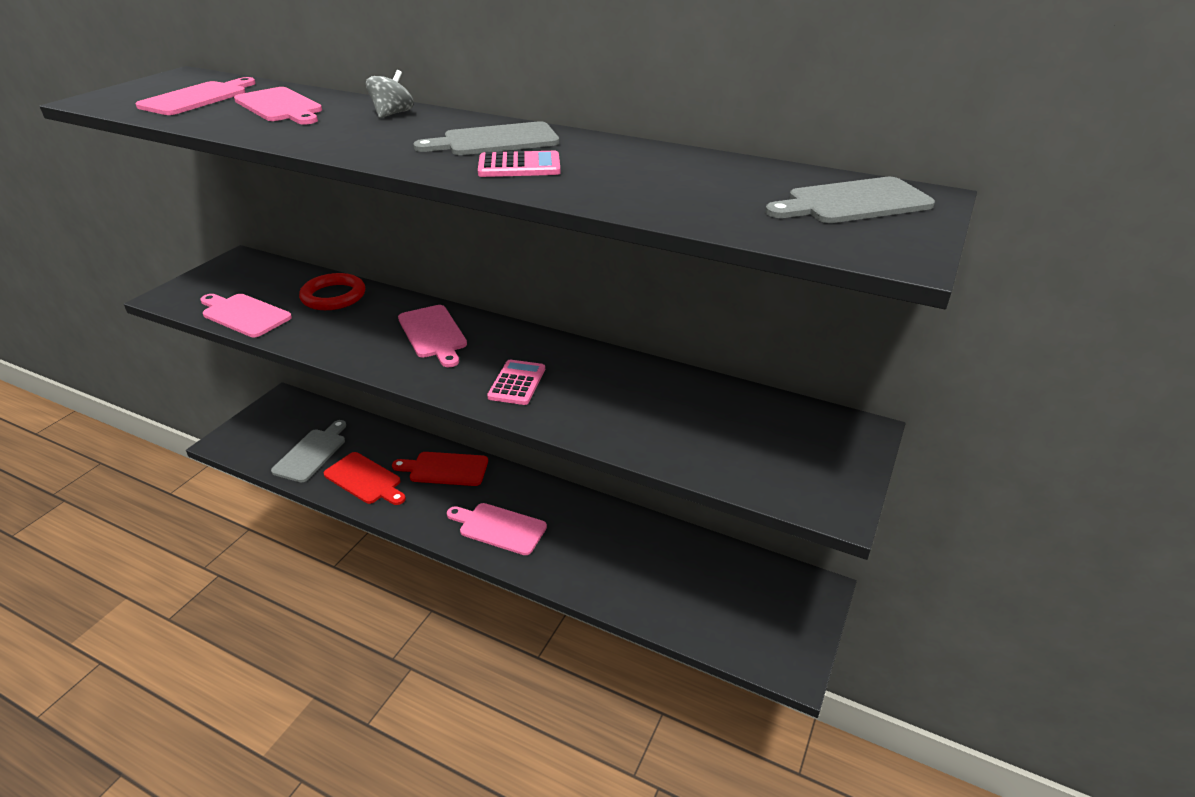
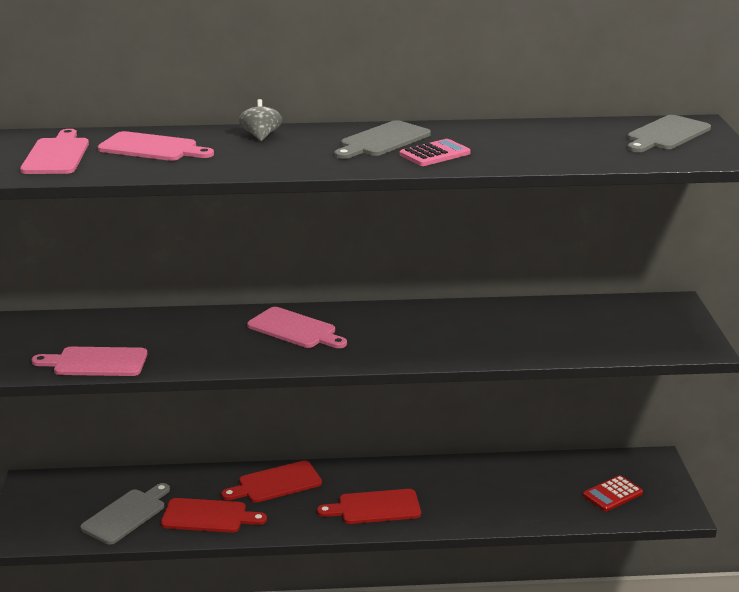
camera: 30 degrees left, 10 degrees down
grey cutting board [271,420,346,483] -> grey cutting board turned 45 degrees clockwise [80,483,170,544]
red ring [299,273,365,310] -> none
pink cutting board [447,503,547,555] -> red cutting board [317,489,421,524]
pink calculator [487,360,545,405] -> none
none -> red calculator [583,475,643,511]

